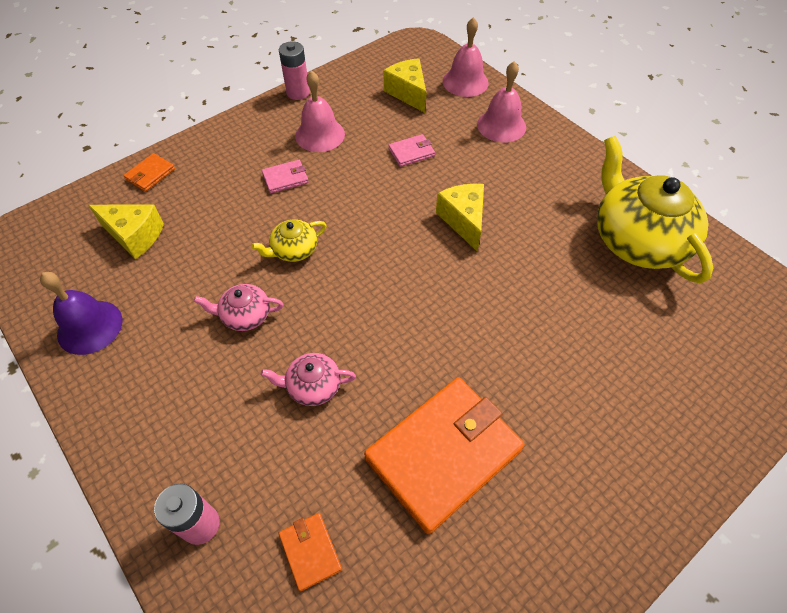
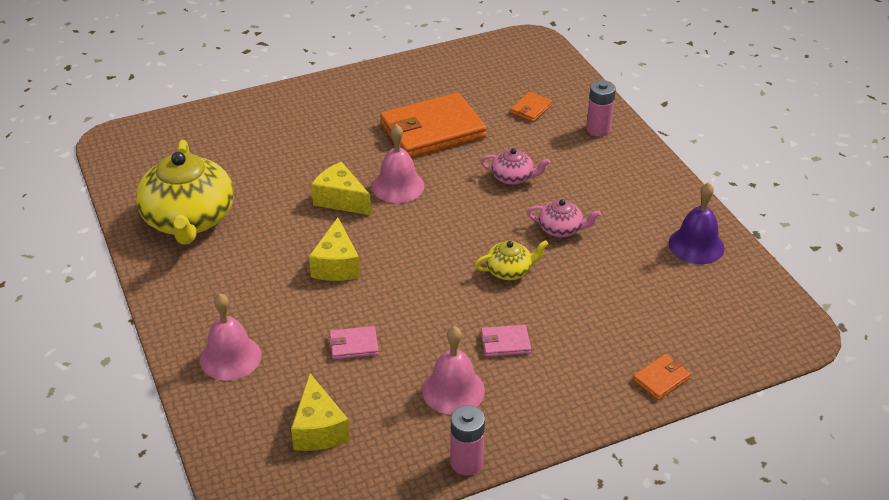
camera: 165 degrees left, 15 degrees down
yellow cheese [88,204,164,259] -> yellow cheese moved to [311,162,371,215]
orange wallet [279,513,342,592] -> orange wallet turned 45 degrees clockwise [510,92,553,122]
pink bell [443,17,489,97] -> pink bell moved to [372,124,425,203]

